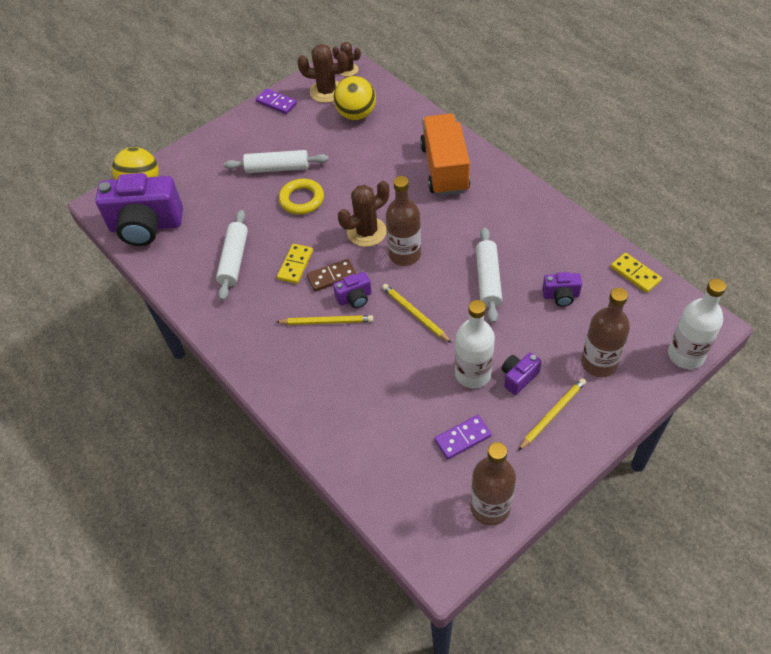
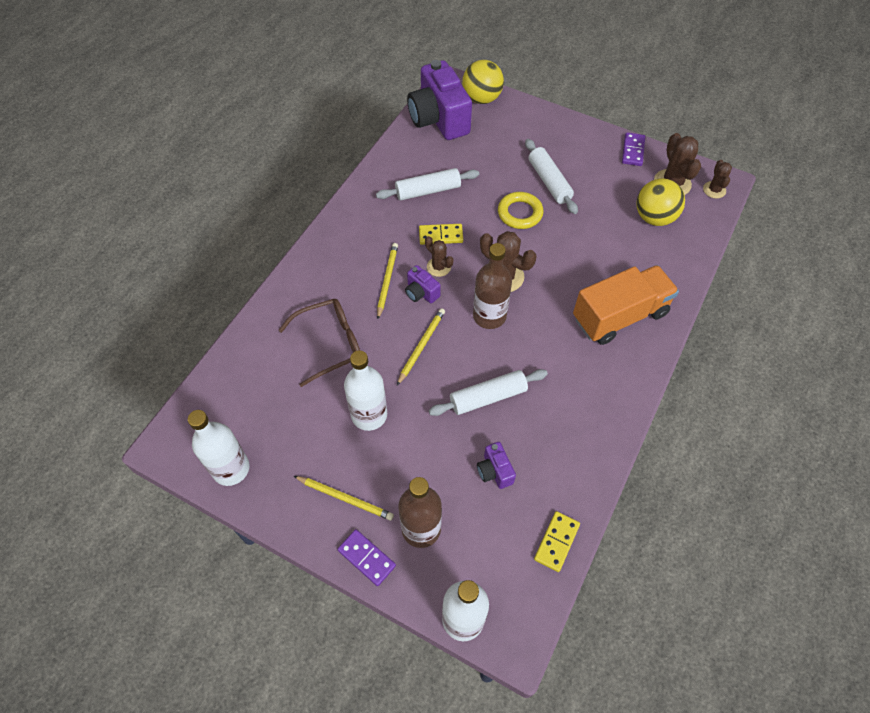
camera: 65 degrees right, 5 degrees up
yellow pencil [277,315,373,325] -> yellow pencil turned 150 degrees counterclockwise [377,243,398,319]
brown domino [307,259,356,292] -> brown cactus [425,236,454,277]
purple domino [434,415,492,460] -> purple domino moved to [337,529,396,586]
brown bottle [470,442,516,525] -> white bottle [188,410,250,486]
purple camera [501,352,542,395] -> none
none -> brown glasses [279,299,360,387]

